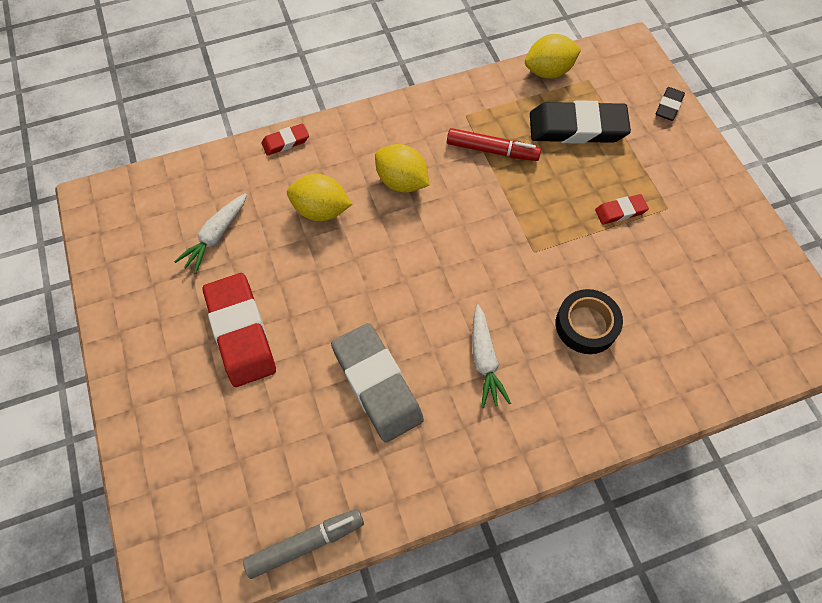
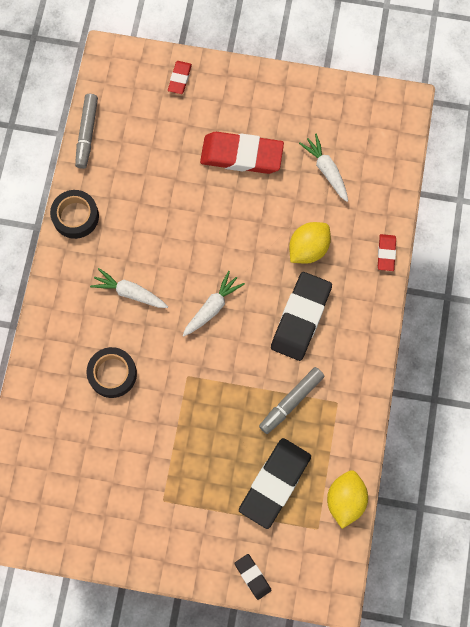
camera: 120 degrees right, 10 degrees up
grey eraser [331,323,424,443] -> none
yellow lemon [375,144,429,193] -> black eraser [271,272,332,361]
red marker [447,128,541,161] -> grey marker [259,367,325,434]
red eraser [595,194,649,224] -> red eraser moved to [168,61,192,94]
none -> black tape [50,190,99,239]
none -> white carrot [182,271,245,337]

